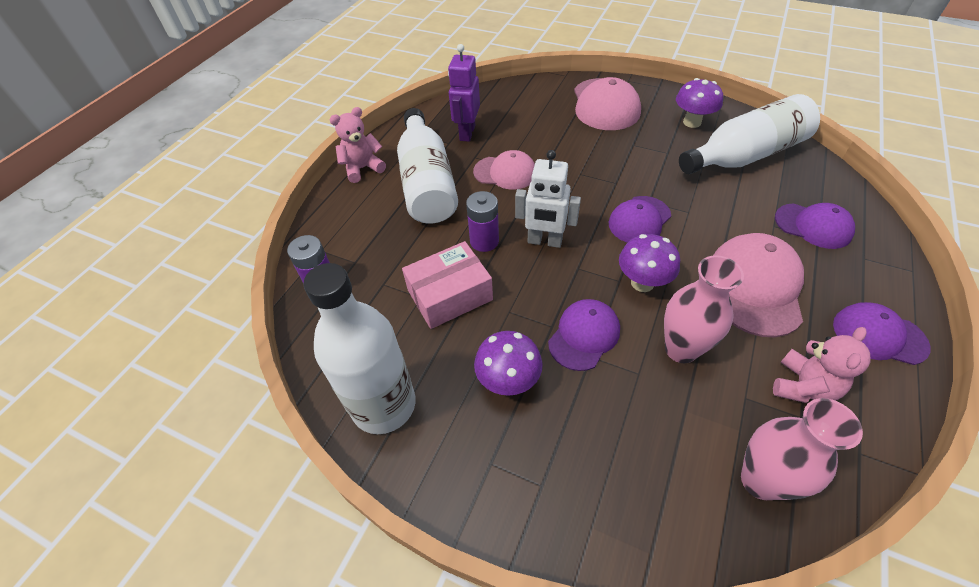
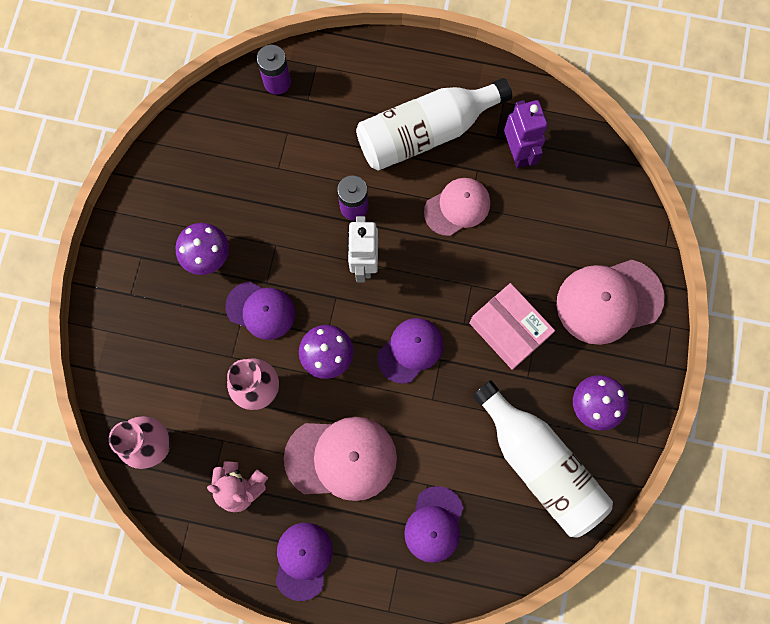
camera: 75 degrees right, 25 degrees up
white bottle [303,263,416,434] -> none
pink teddy bear [330,107,386,183] -> none
pink box [402,241,493,329] -> pink box moved to [469,283,555,370]
purple robot [448,44,480,142] -> purple robot turned 75 degrees clockwise [504,100,548,168]
pink cap [473,150,535,190] -> pink cap turned 120 degrees counterclockwise [424,178,490,236]
purple cap [609,196,671,243] -> purple cap turned 105 degrees clockwise [377,318,443,384]

